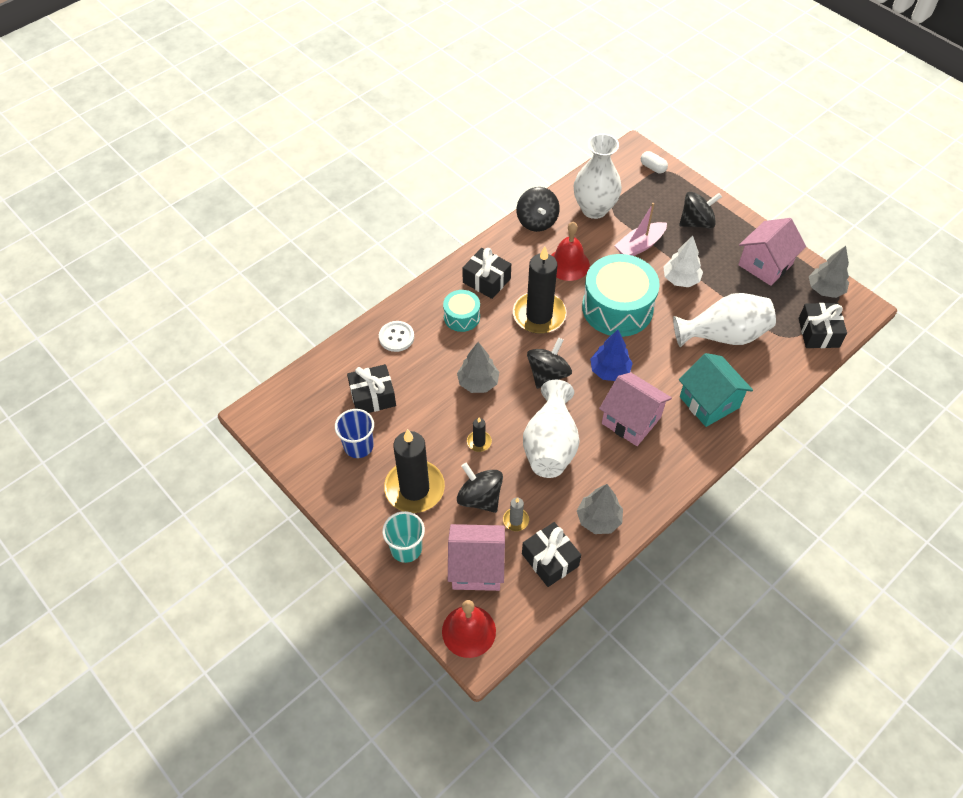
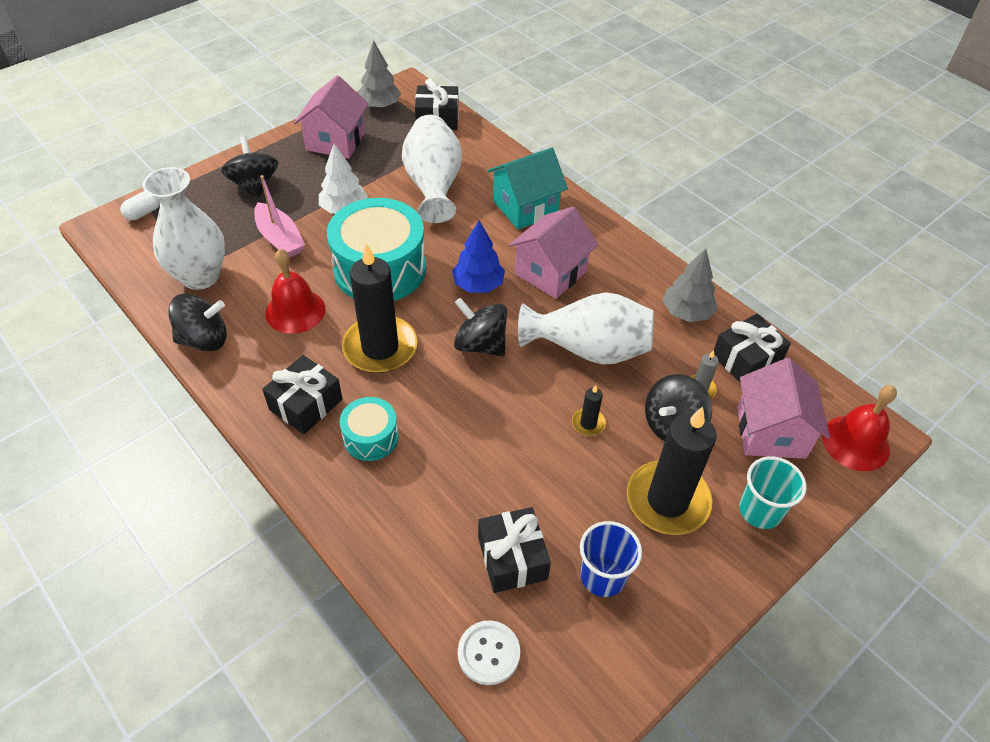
camera: 90 degrees left, 5 degrees down
white button [379,321,414,352] -> white button moved to [458,620,520,685]
grey tree [457,342,499,393] -> none
pink house [738,218,806,286] -> pink house turned 60 degrees clockwise [294,76,368,159]

